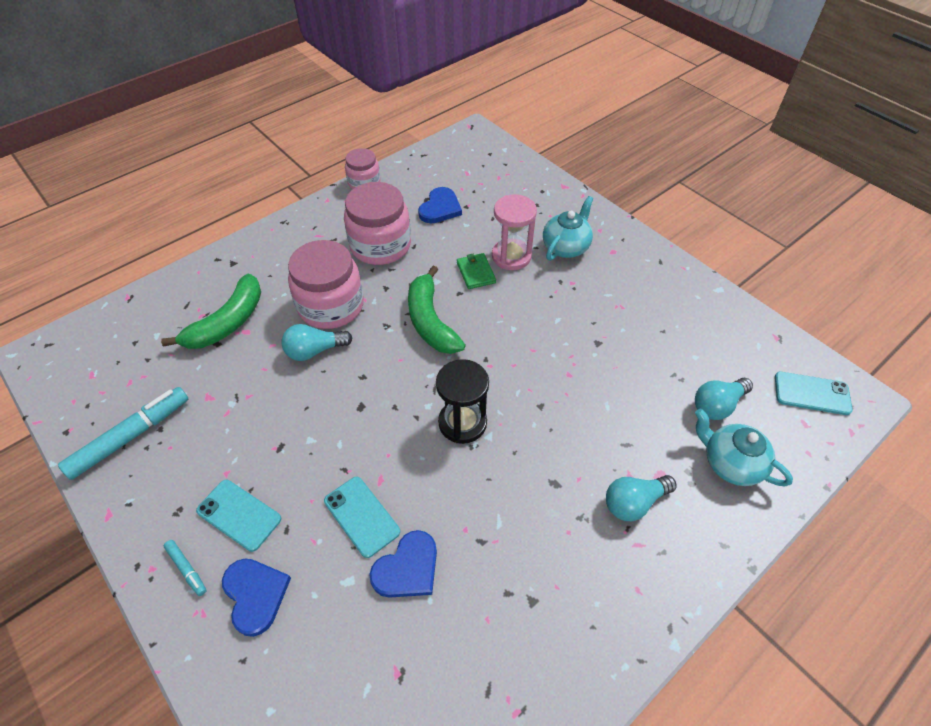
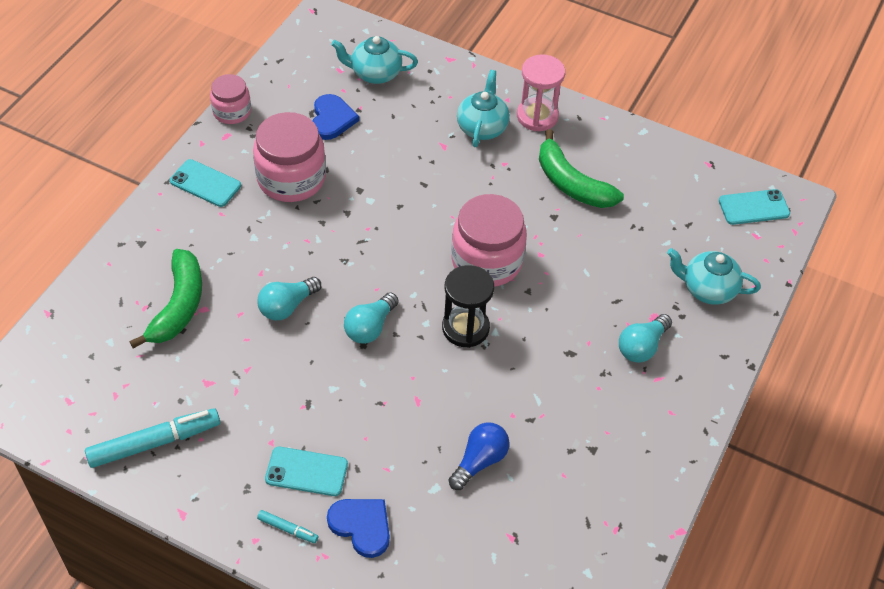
camera: 25 degrees left, 0 degrees up
turquoise marker [58,387,188,480] -> turquoise marker turned 45 degrees clockwise [85,408,220,468]
pink jar [288,240,364,329] -> pink jar moved to [451,194,527,287]
turquoise phone [324,477,400,558] -> turquoise phone moved to [170,159,241,207]
blue heart [369,530,437,598] -> blue light bulb [449,423,509,490]
green banana [408,266,466,354] -> green banana moved to [539,129,624,208]
green wallet [457,253,496,289] -> none
pink hourglass [492,194,537,270] -> pink hourglass moved to [517,54,565,131]
turquoise light bulb [695,378,753,420] -> turquoise light bulb moved to [344,292,399,344]
none -> turquoise teapot [331,36,418,84]

